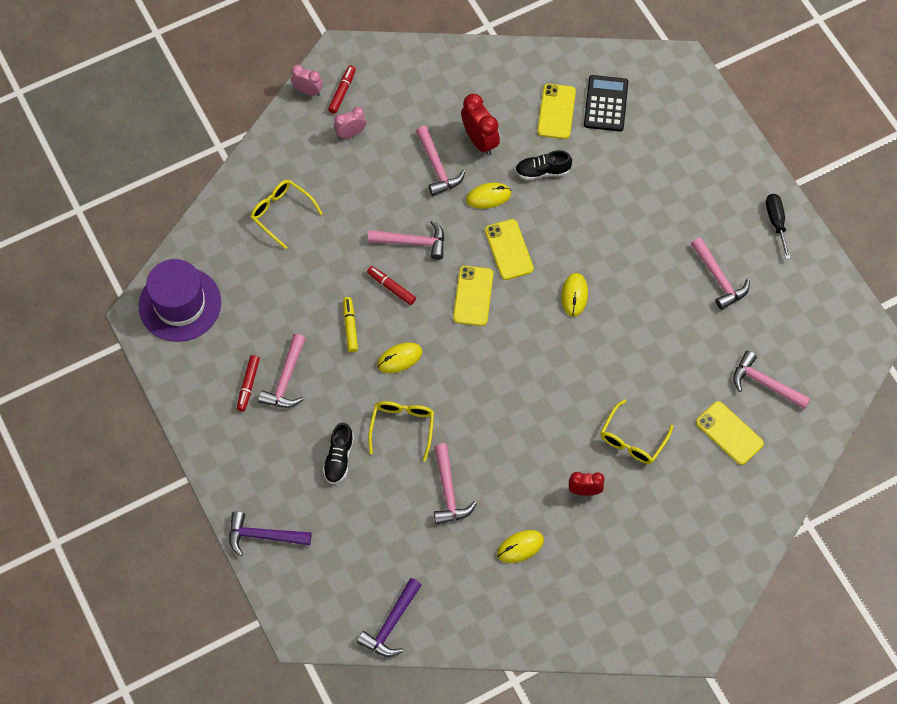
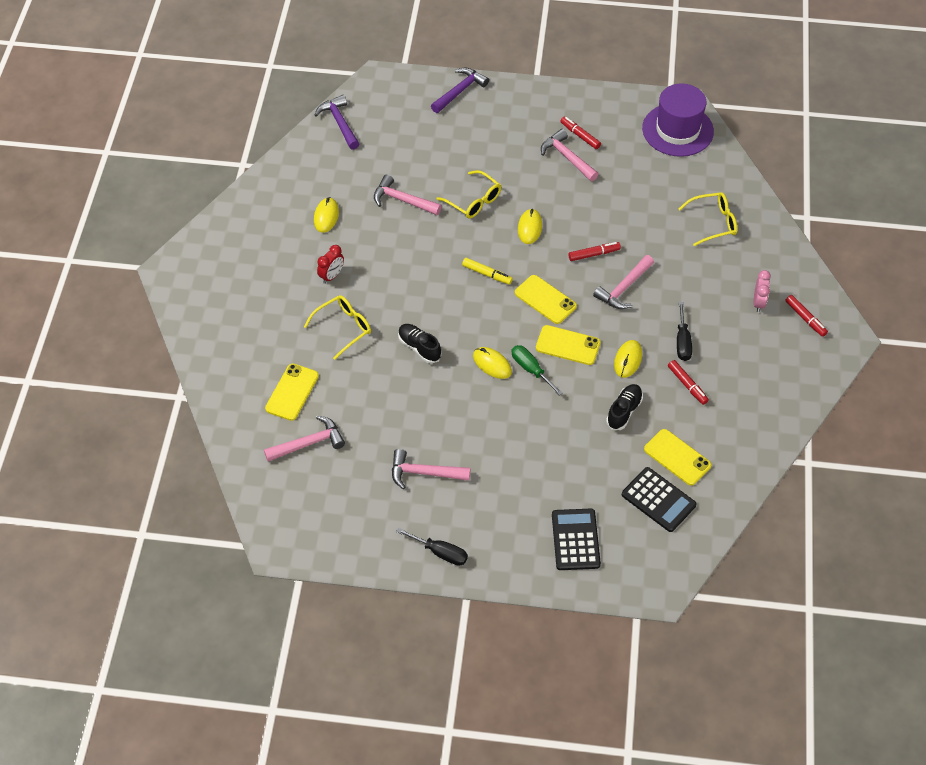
camera: 125 degrees right, 10 degrees down
pink clock [291,65,323,96] -> none
black shoe [323,423,354,484] -> black shoe moved to [398,324,442,363]
yellow marker [343,297,358,352] -> yellow marker moved to [462,258,513,285]
pink hammer [416,126,465,196] -> black screwdriver [677,302,692,361]
red clock [461,94,500,156] -> red marker [668,360,709,405]
yellow glasses [600,400,673,464] -> yellow glasses turned 75 degrees clockwise [304,295,371,360]
yellow phone [696,401,764,465] -> yellow phone turned 60 degrees counterclockwise [265,364,319,421]
none -> green screwdriver [511,345,563,396]
none -> black calculator [552,509,601,570]

